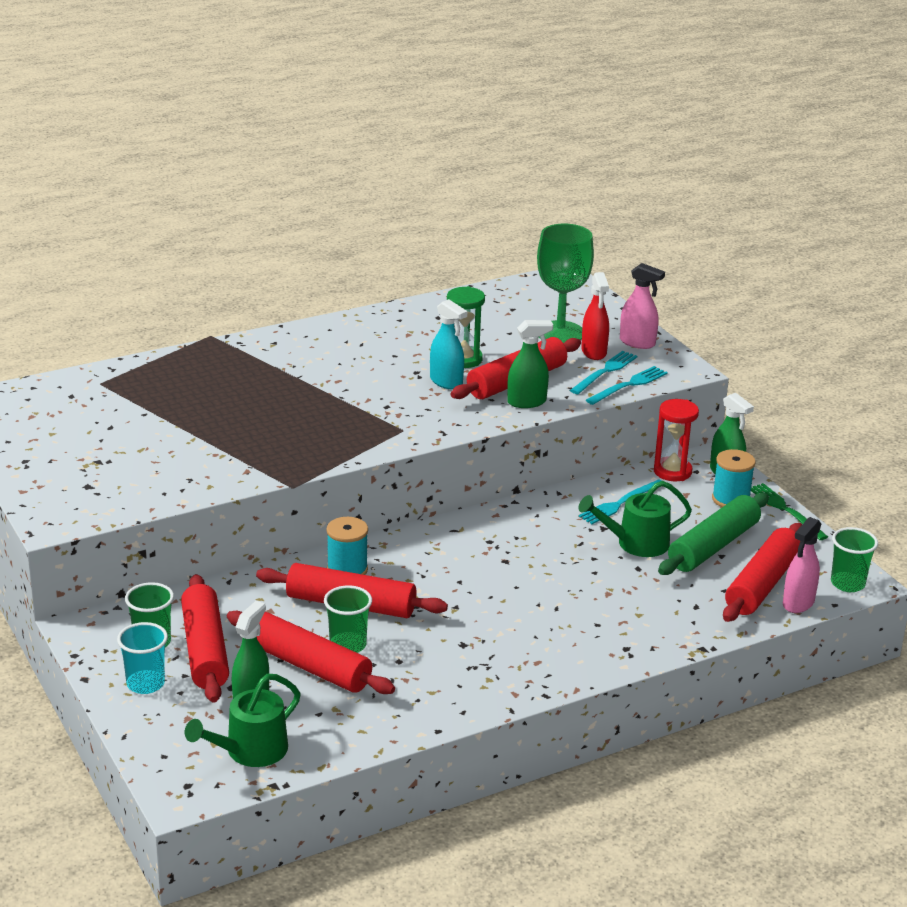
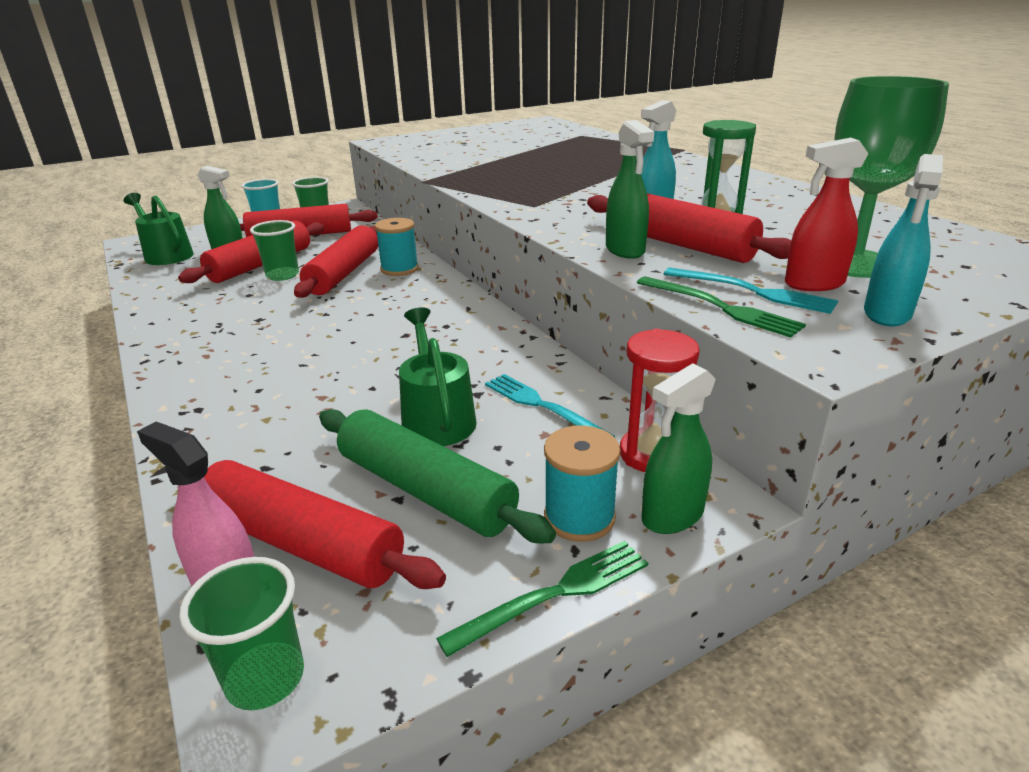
camera: 90 degrees right, 0 degrees up
turquoise fork [586,366,668,405] -> green fork [637,277,806,338]
pink spray bottle [620,263,665,349] -> turquoise spray bottle [864,154,943,327]

